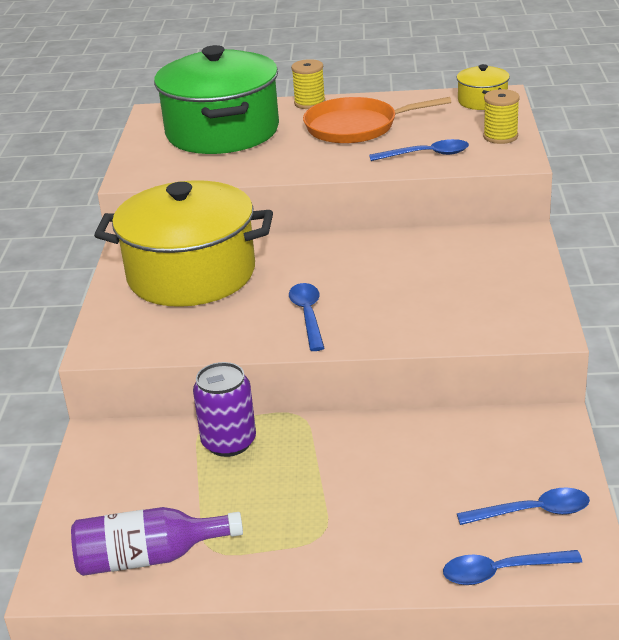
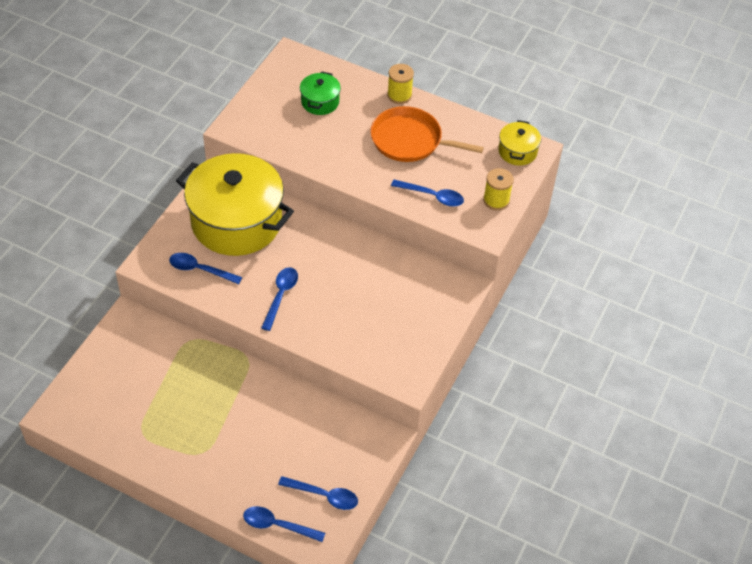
camera: 20 degrees right, 20 degrees up
purple bottle [71,507,243,576] -> none
green pot [154,45,279,154] -> green pot [300,71,341,115], size x0.44
purple can [193,362,256,457] -> none
none -> blue spoon [169,253,242,284]

